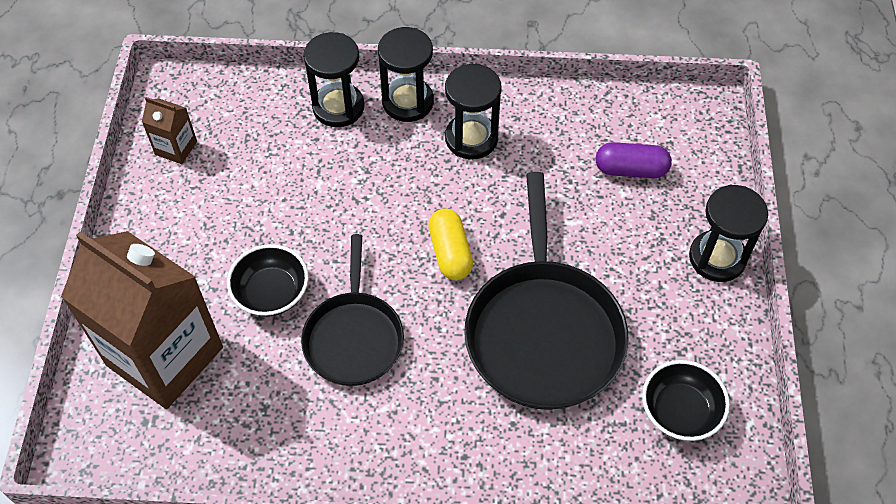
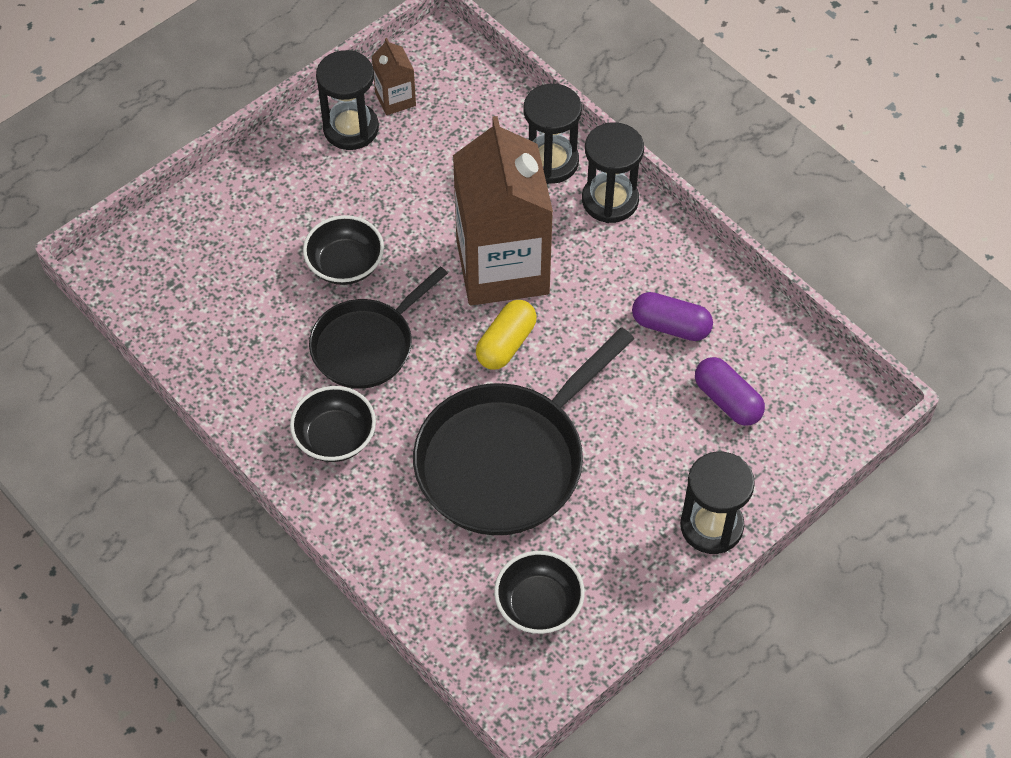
camera: 45 degrees right, 0 degrees up
brown carton [61,231,223,409] -> brown carton moved to [453,116,553,306]
black hourglass [445,64,502,159] -> black hourglass moved to [316,50,379,150]
none -> black bowl [290,386,376,462]
none -> purple capsule [632,292,713,341]

